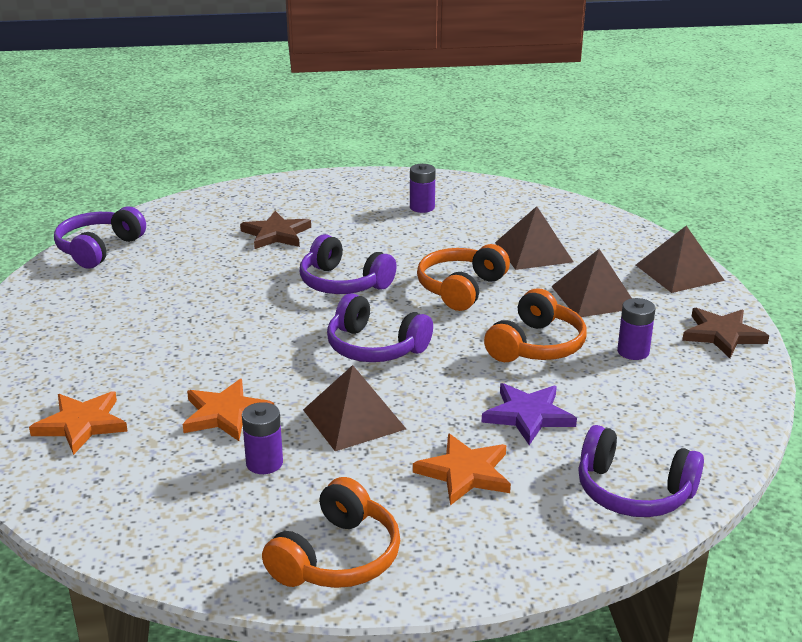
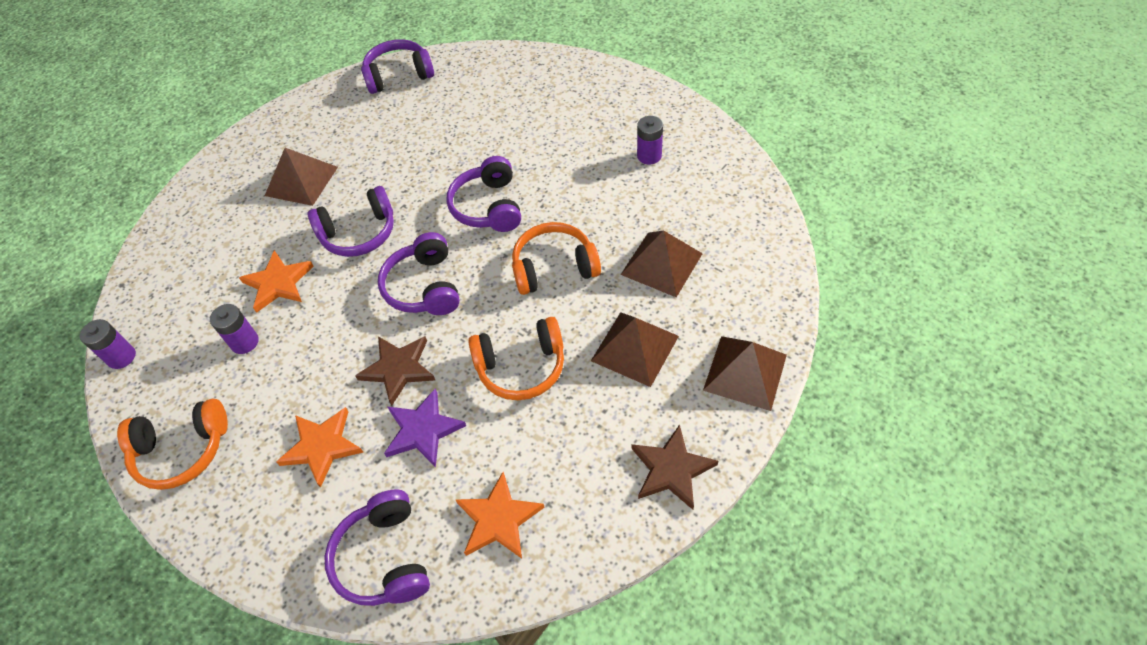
camera: 50 degrees right, 25 degrees up
orange star [29,391,128,455] -> orange star moved to [456,472,545,559]
brown star [240,211,311,249] -> brown star moved to [355,336,435,406]
brown pyramid [303,365,406,451] -> brown pyramid moved to [265,148,338,206]
purple battery [617,298,655,360] -> purple battery moved to [80,319,136,369]
none -> purple headphones [308,186,394,257]

